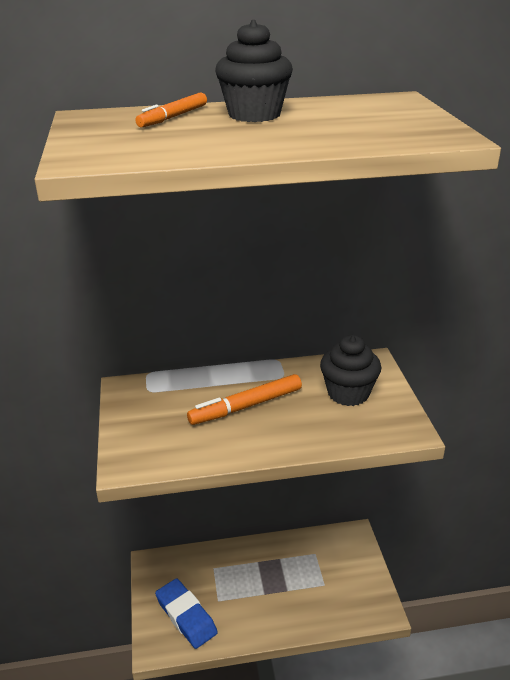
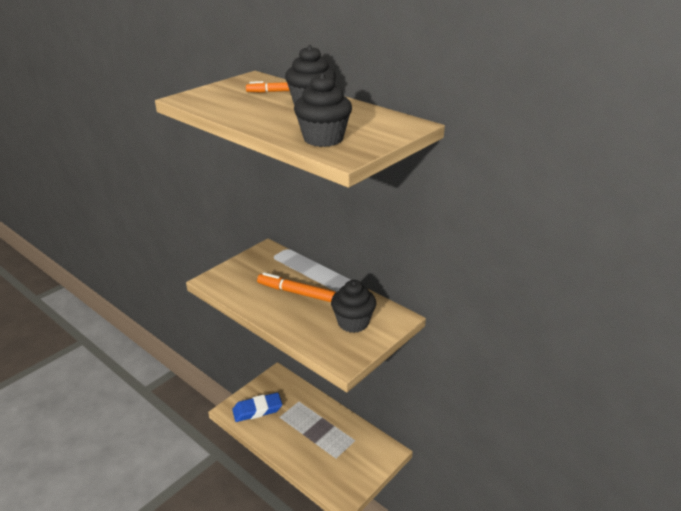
camera: 50 degrees right, 0 degrees up
blue eraser [155,578,218,649] -> blue eraser turned 60 degrees clockwise [232,393,282,422]
none -> black cupcake [294,73,352,147]

